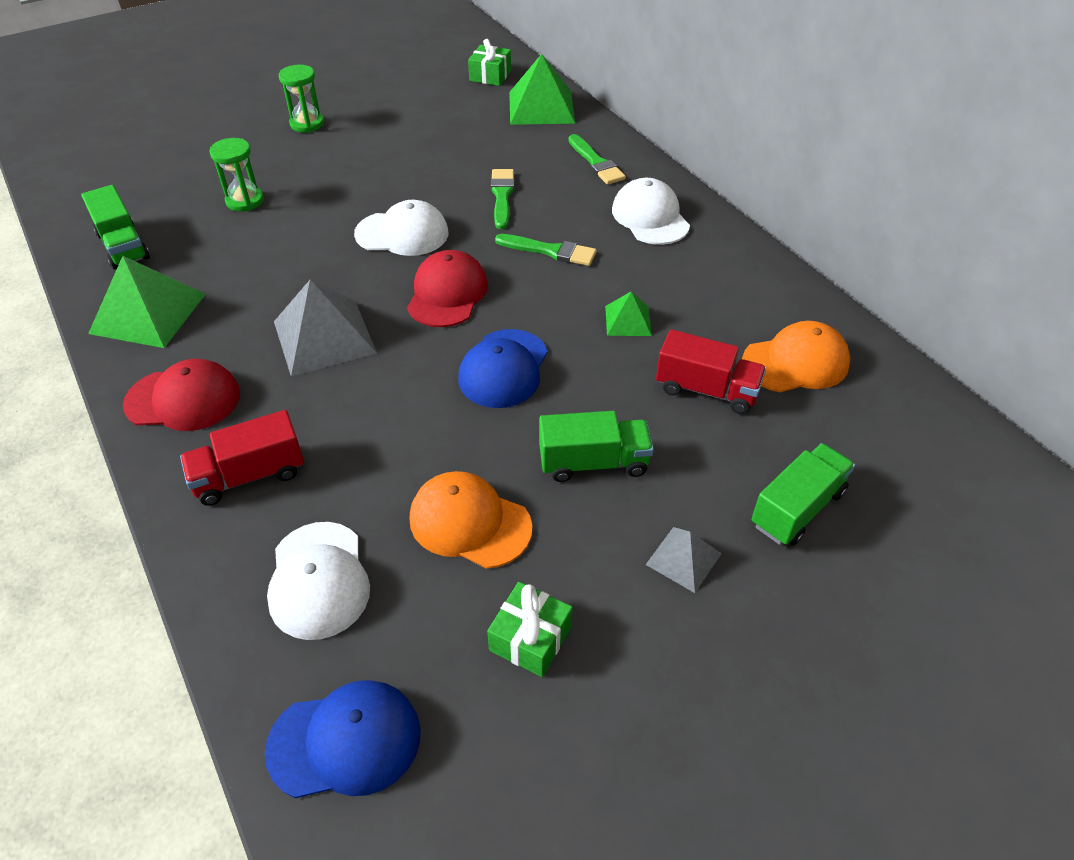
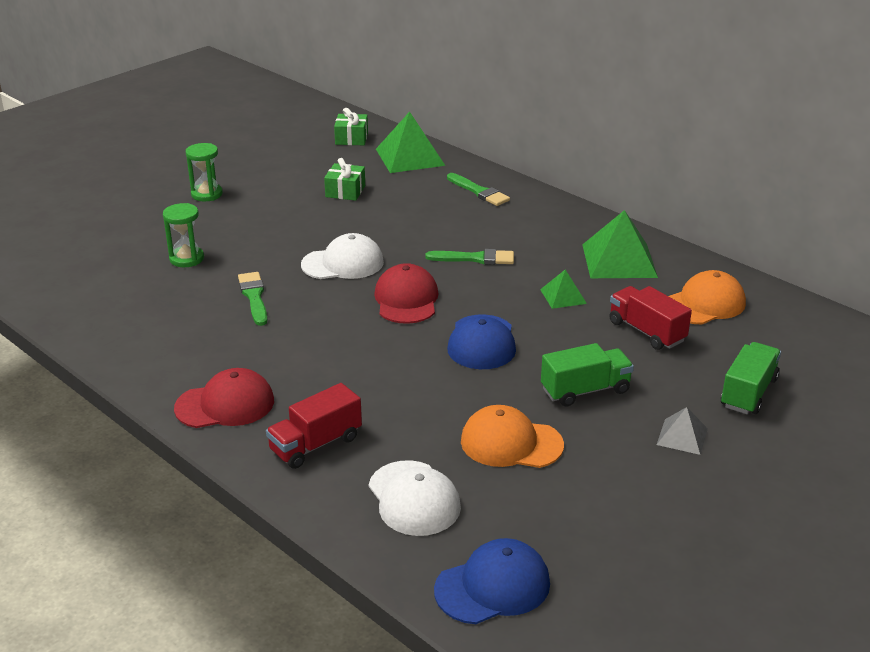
camera: 15 degrees left, 15 degrees down
green truck [81,185,150,270] -> none
green pyramid [88,256,206,348] -> green pyramid moved to [582,210,658,278]
grey pyramid [274,279,377,377] -> none
green gift [487,582,572,677] -> green gift moved to [324,158,365,201]
green brush [491,169,514,229] -> green brush moved to [238,272,267,326]
white cap [612,178,690,245] -> none
red truck [656,329,766,414] -> red truck turned 135 degrees counterclockwise [610,286,692,350]

